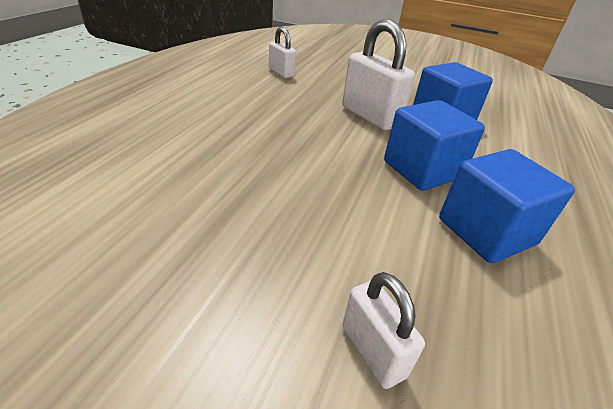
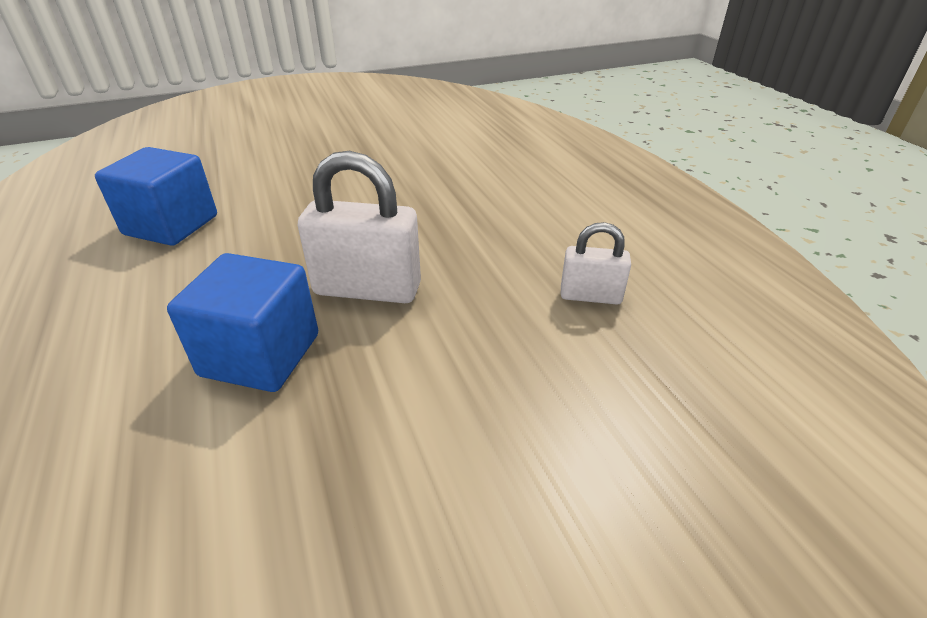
camera: 140 degrees right, 0 degrees up
white padlock [342,272,425,389] -> none
blue cube [384,100,485,191] -> none

